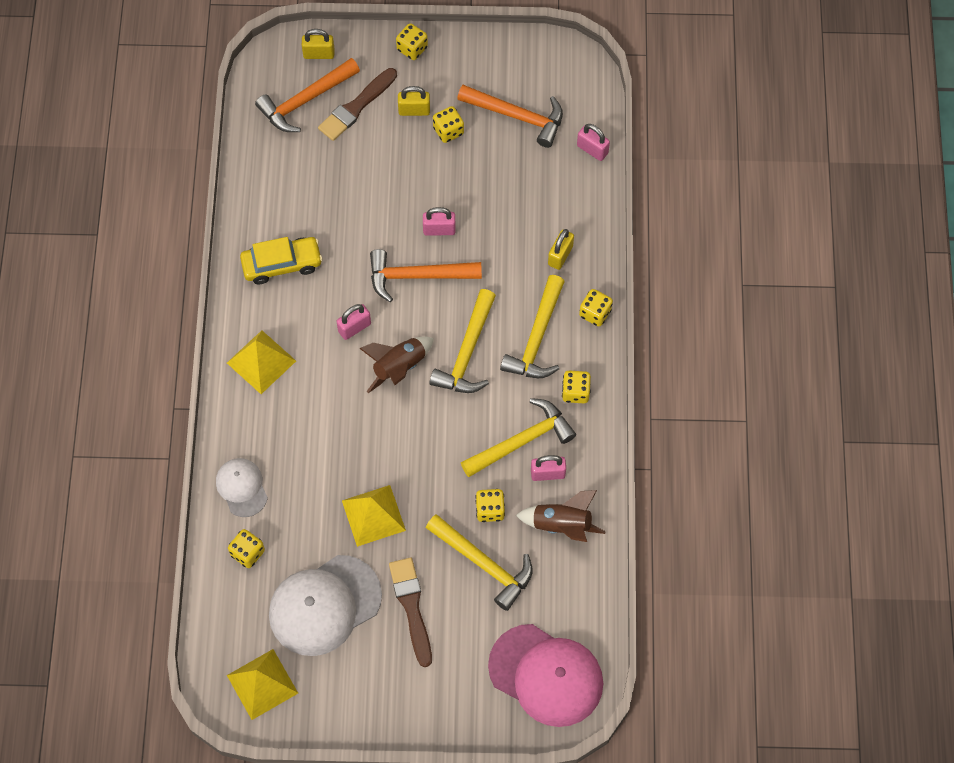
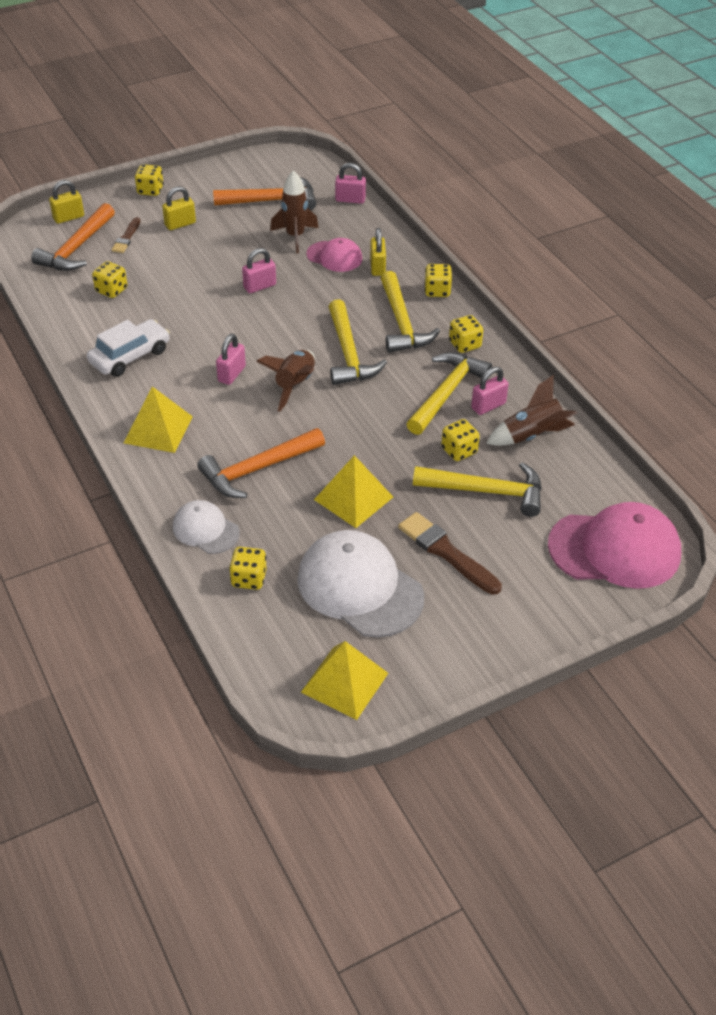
camera: 30 degrees left, 20 degrees down
yellow car [240,237,323,285] -> white car [87,319,170,377]
white cap [269,555,382,656] -> white cap turned 105 degrees clockwise [297,530,424,638]
brown brush [318,68,397,141] -> brown brush [112,217,140,253], size x0.60
orange hammer [370,249,482,302] -> orange hammer moved to [197,428,325,498]
yellow dice [433,106,464,143] -> yellow dice moved to [92,261,127,298]
none -> brown rocket [270,170,319,253]
none -> pink cap [306,238,362,272]

